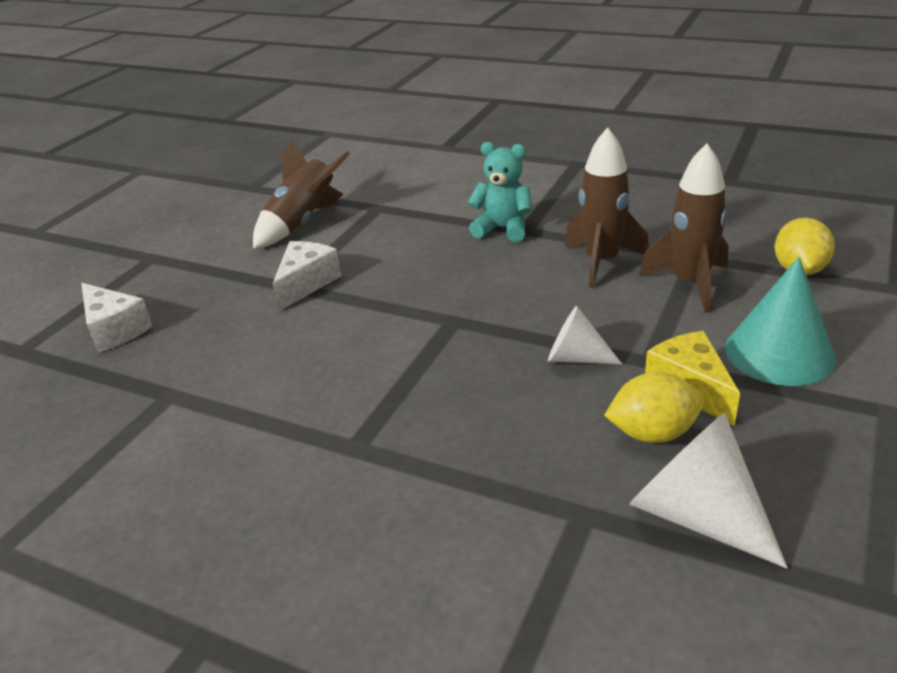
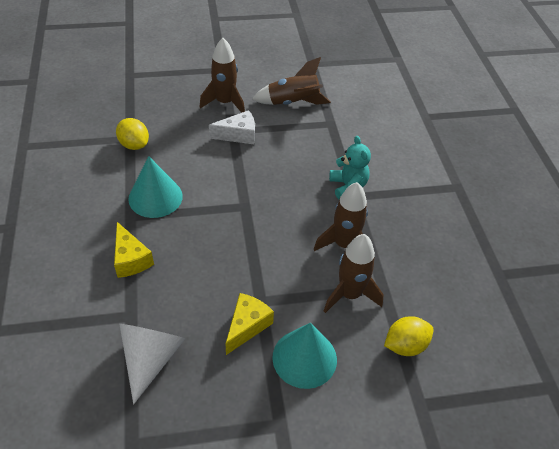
camera: 50 degrees right, 15 degrees up
white cheese [81,283,153,353] -> none
white cone [548,306,622,364] -> none
yellow lemon [604,372,704,443] -> yellow lemon moved to [116,118,149,150]
none -> yellow cheese [114,222,154,278]
none -> turquoise cone [128,156,183,218]
none -> brown rocket [200,38,245,113]

